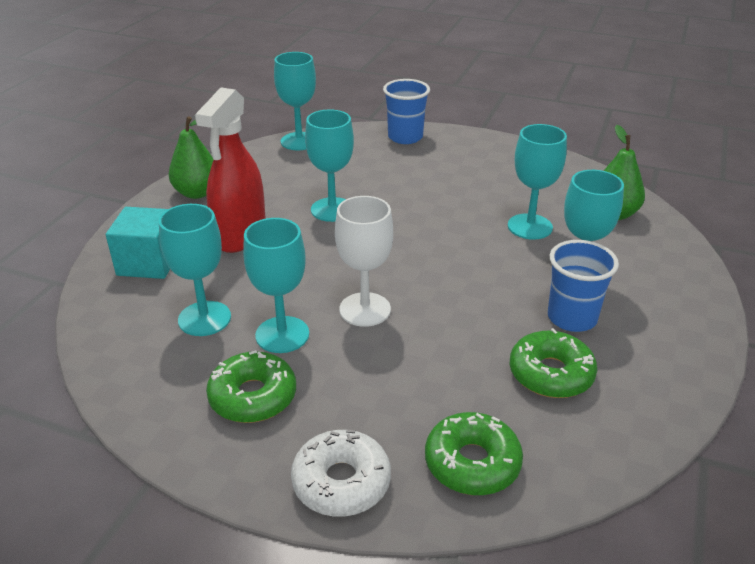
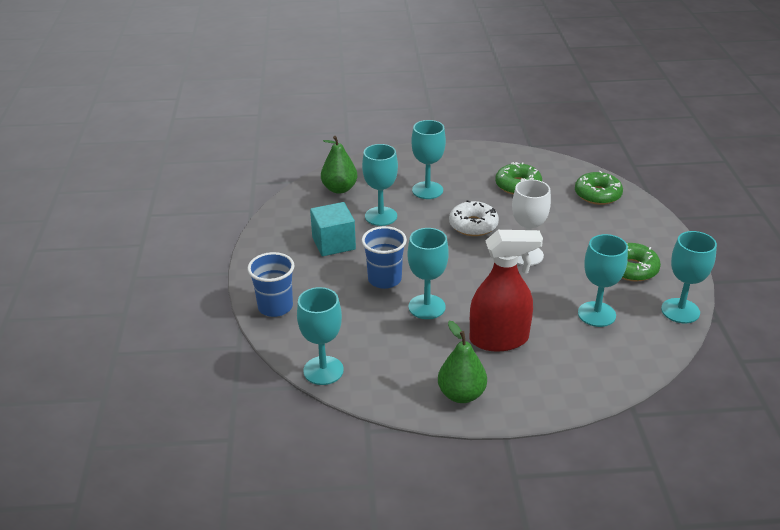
camera: 115 degrees left, 0 degrees up
turquoise cube [106,207,170,279] -> turquoise cube moved to [310,202,356,256]
turquoise goblet [243,218,309,353] -> turquoise goblet moved to [661,231,717,323]
white donut [291,430,391,517] -> white donut moved to [449,200,499,236]
blue cup [548,240,619,332] -> blue cup moved to [362,226,407,289]

